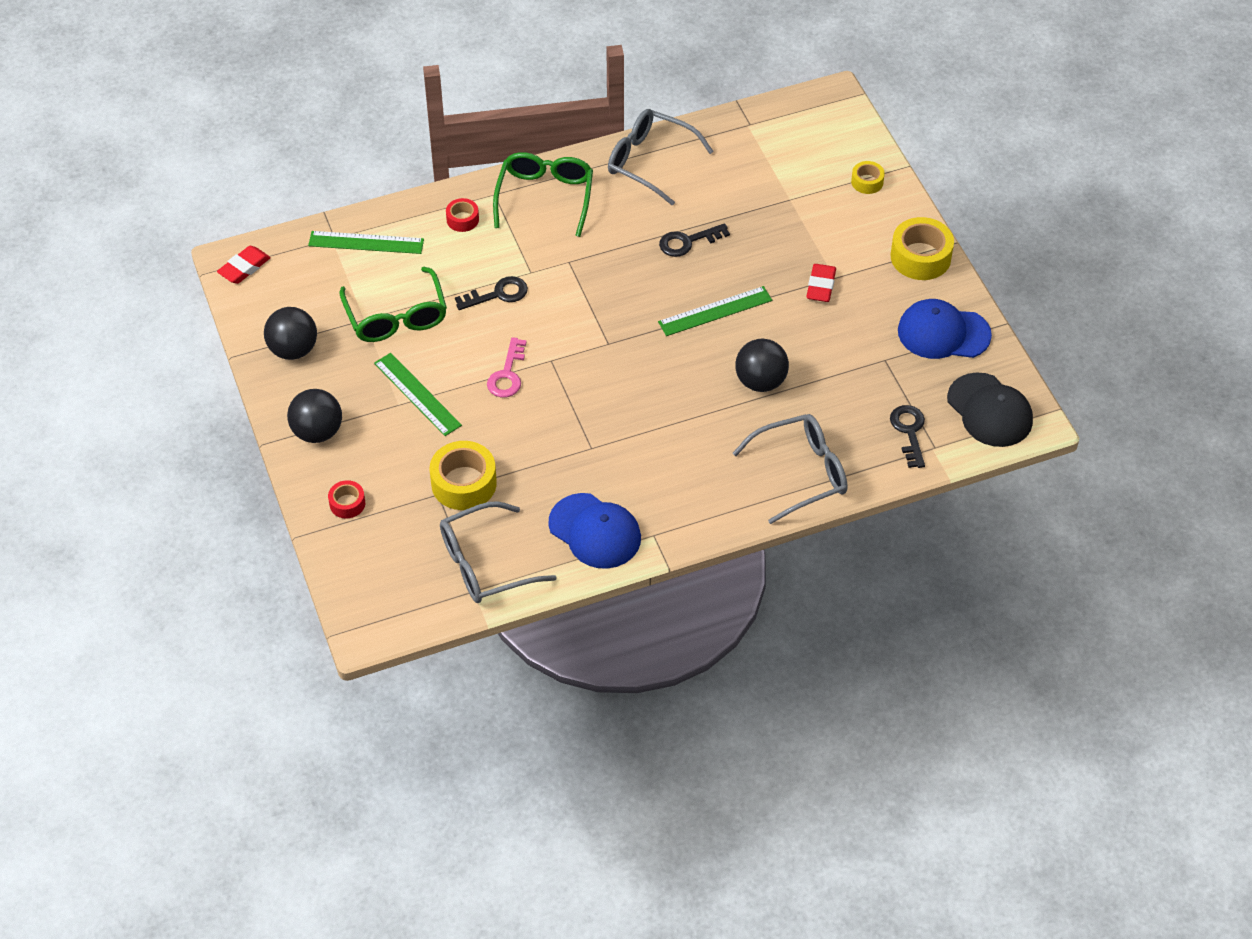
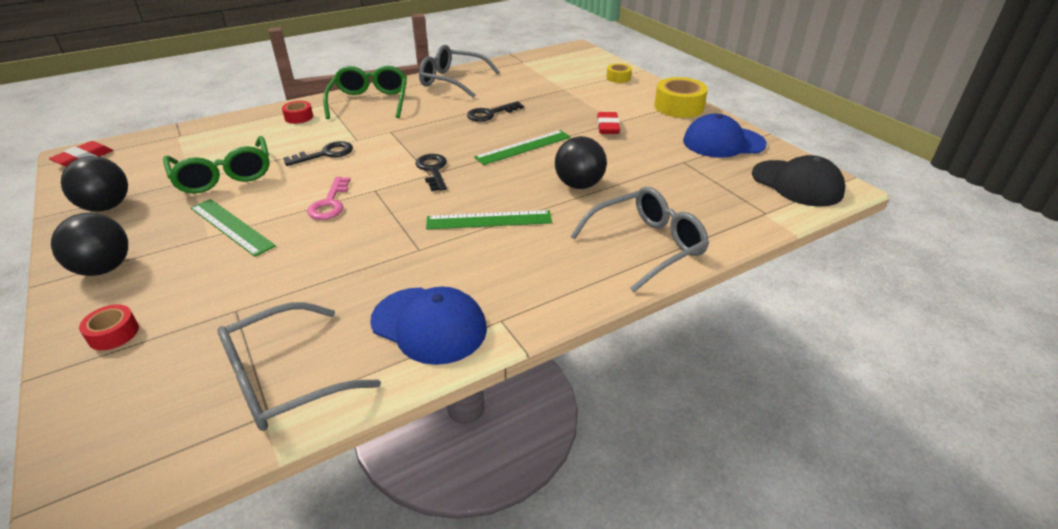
camera: 10 degrees left, 15 degrees down
green ruler [308,231,424,254] -> green ruler moved to [426,210,552,230]
yellow tape [430,441,497,510] -> none
black key [890,405,925,468] -> black key moved to [415,154,447,191]

